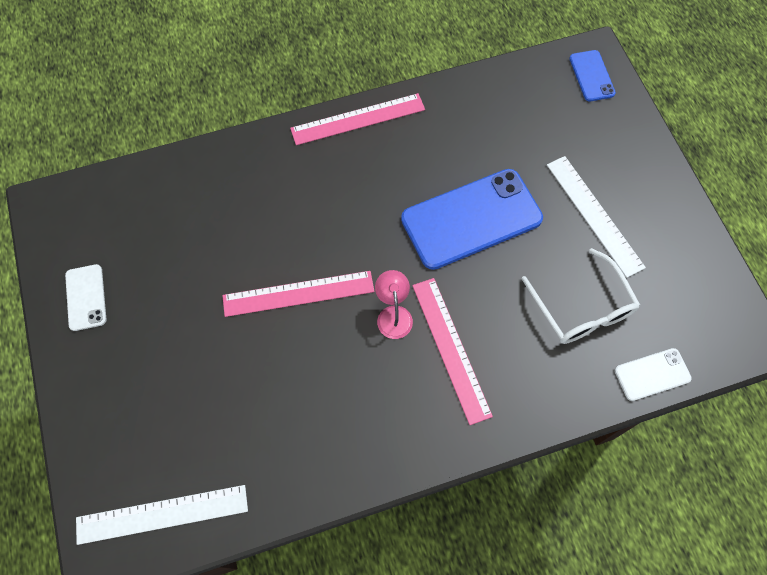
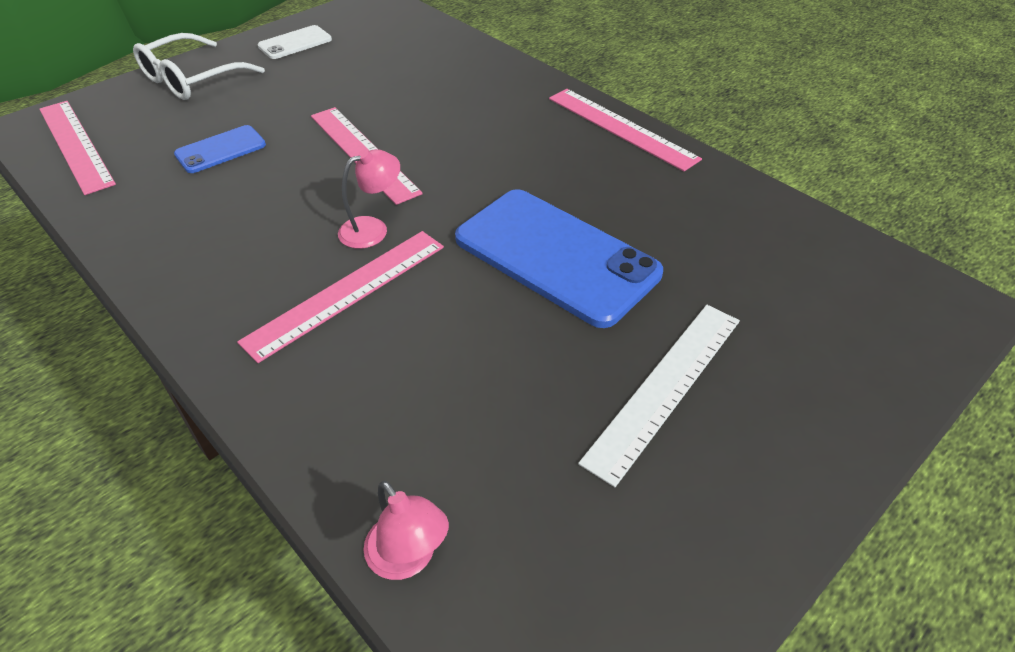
camera: 65 degrees right, 20 degrees down
white ruler [76,485,248,545] -> pink ruler [39,101,116,195]
white glasses [522,248,640,344] -> white glasses moved to [133,33,265,100]
blue phone [569,50,616,101] -> blue phone moved to [174,125,266,173]
white phone [615,348,692,401] -> pink lamp [363,481,449,580]

